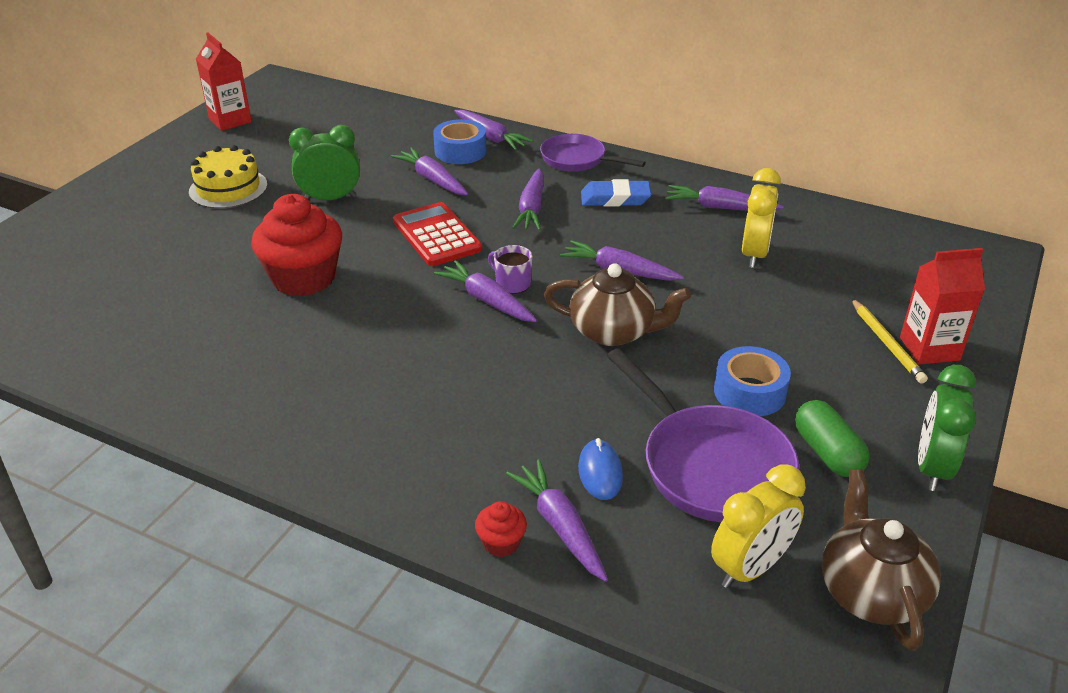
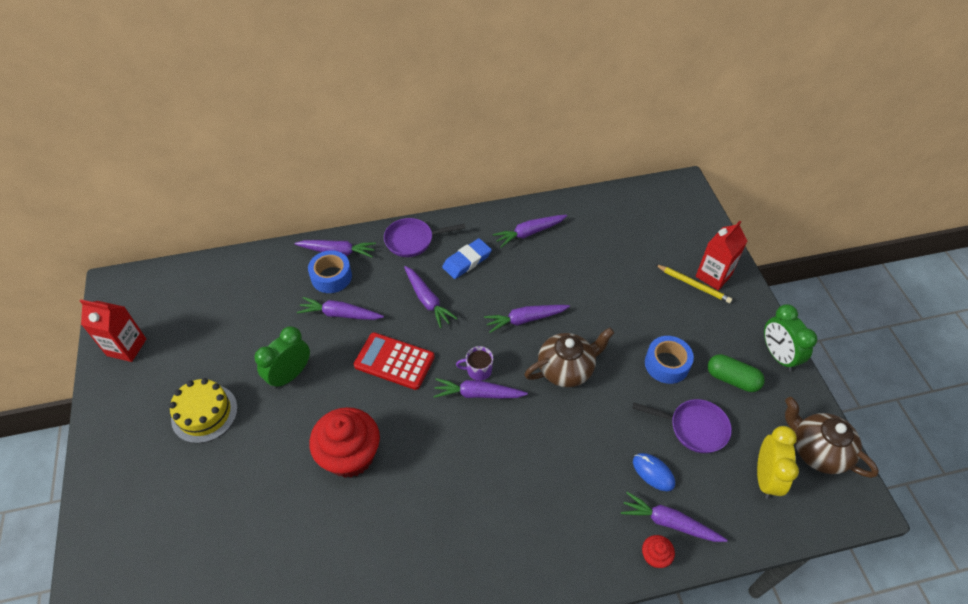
camera: 40 degrees left, 15 degrees up
purple pan [607,348,799,522] -> purple pan [632,399,732,453], size x0.64
yellow clock [742,168,781,268] -> none

